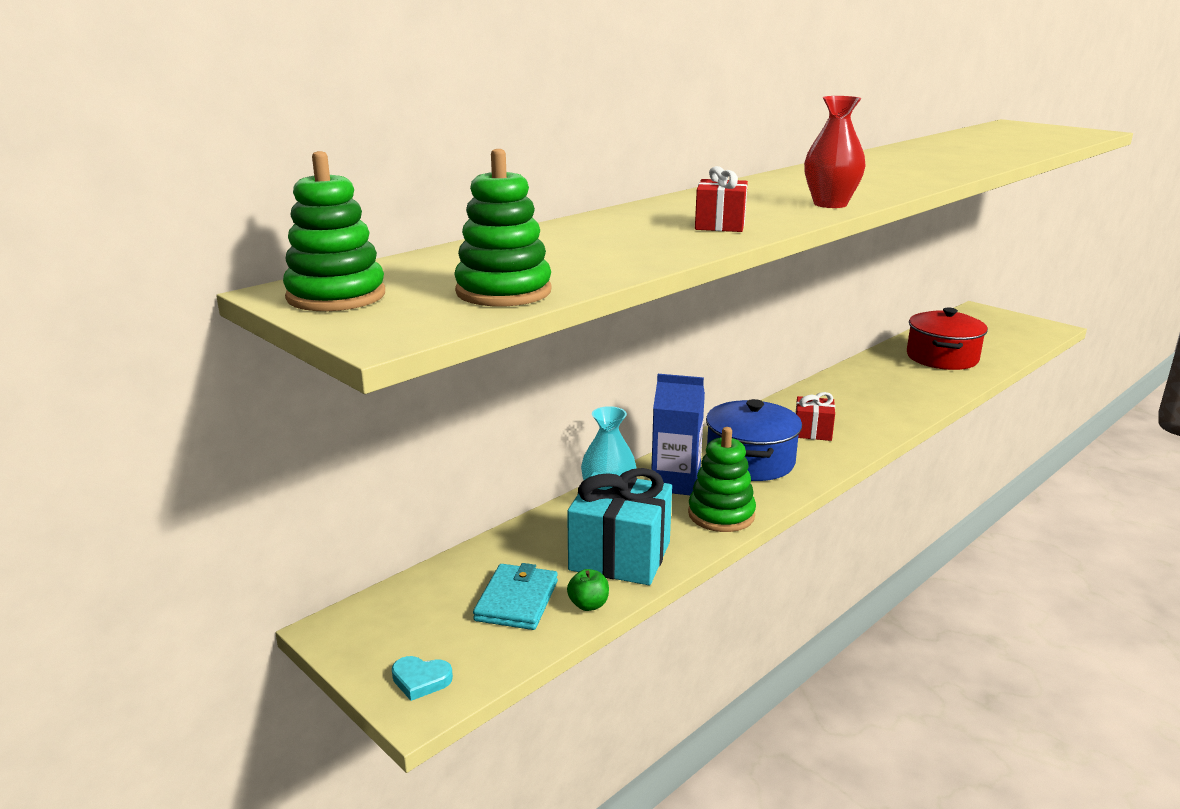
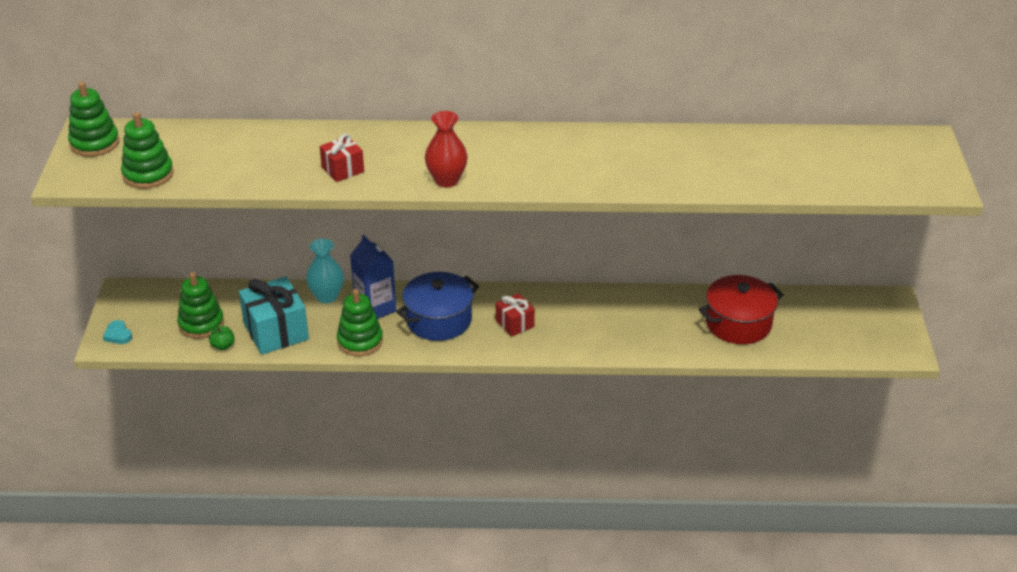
camera: 45 degrees right, 15 degrees up
turquoise wallet [473,563,558,630] -> green stacking toy [177,272,224,339]

